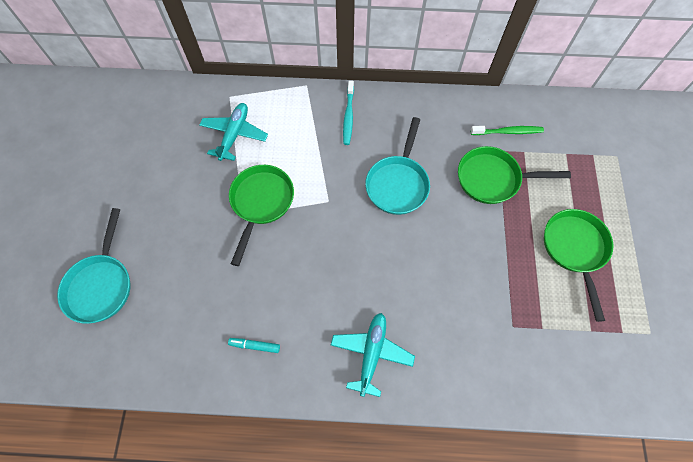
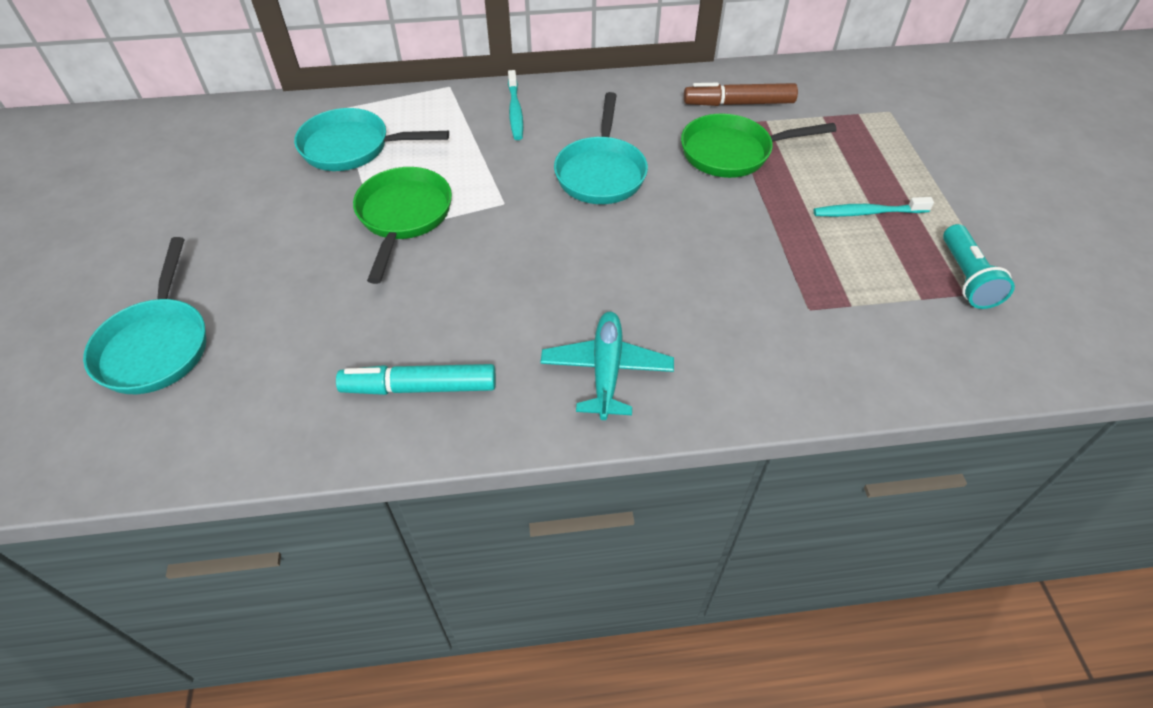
camera: 10 degrees left, 15 degrees down
turquoise plane [199,103,268,161] -> turquoise pan [294,108,449,171]
turquoise marker [228,338,280,353] -> turquoise marker [336,364,496,395], size x1.87
green toothbrush [471,126,544,135] -> brown marker [684,83,798,106]
green pan [544,209,613,322] -> turquoise toothbrush [814,197,934,217]
none -> turquoise flashlight [943,224,1015,309]

